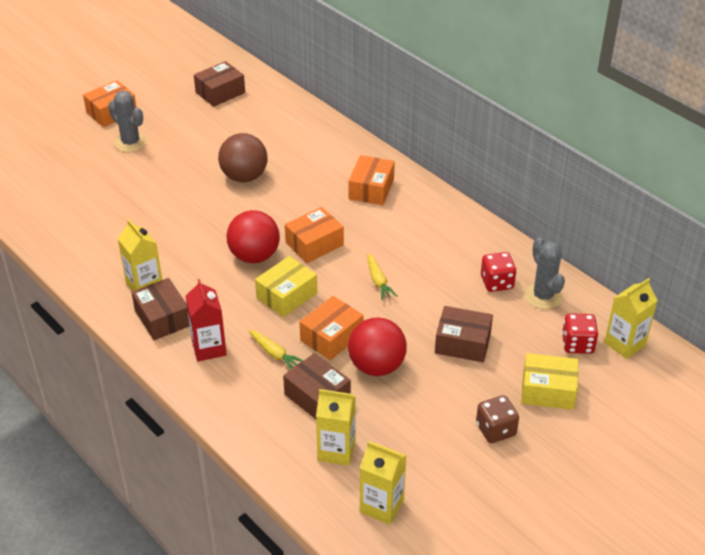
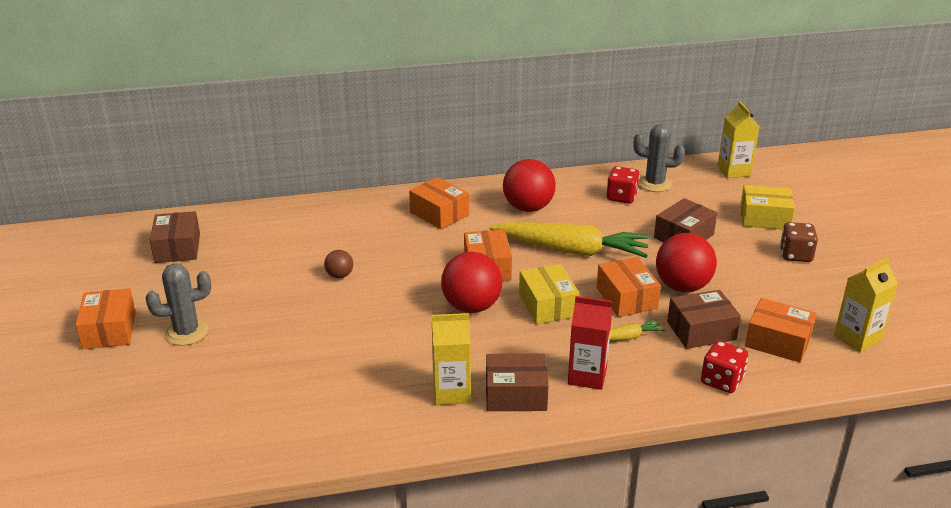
camera: 60 degrees left, 10 degrees down
brown ball [218,133,267,182] -> brown ball [324,250,353,278], size x0.49
yellow carton [316,389,356,466] -> orange box [745,298,816,363]
yellow carrot [367,253,397,300] -> yellow carrot [490,222,650,258], size x2.26
yellow box [521,353,578,410] -> yellow box turned 60 degrees clockwise [740,185,795,230]
red dice [562,313,598,354] -> red dice moved to [701,341,748,393]
none -> red ball [503,159,556,212]

